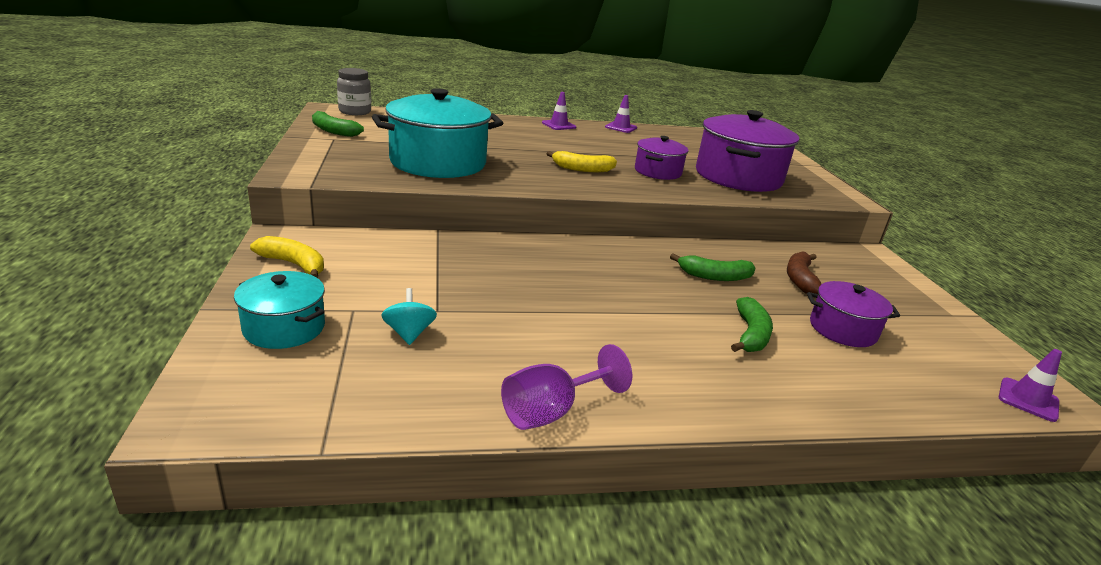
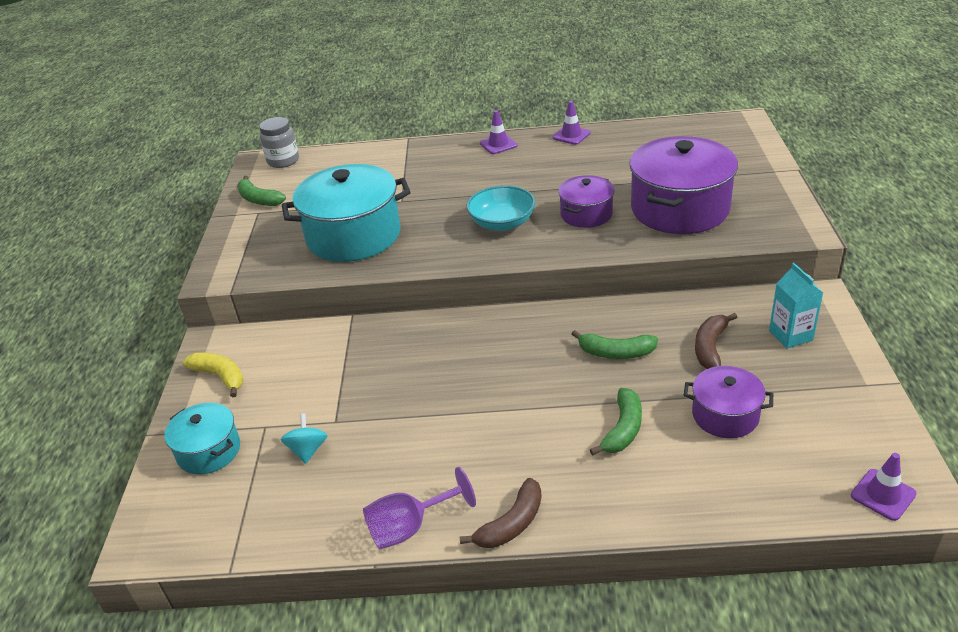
camera: 15 degrees right, 10 degrees up
yellow banana [546,151,617,172] -> turquoise bowl [466,185,535,231]
none -> brown banana [460,478,542,548]
none -> turquoise carton [769,263,823,349]

